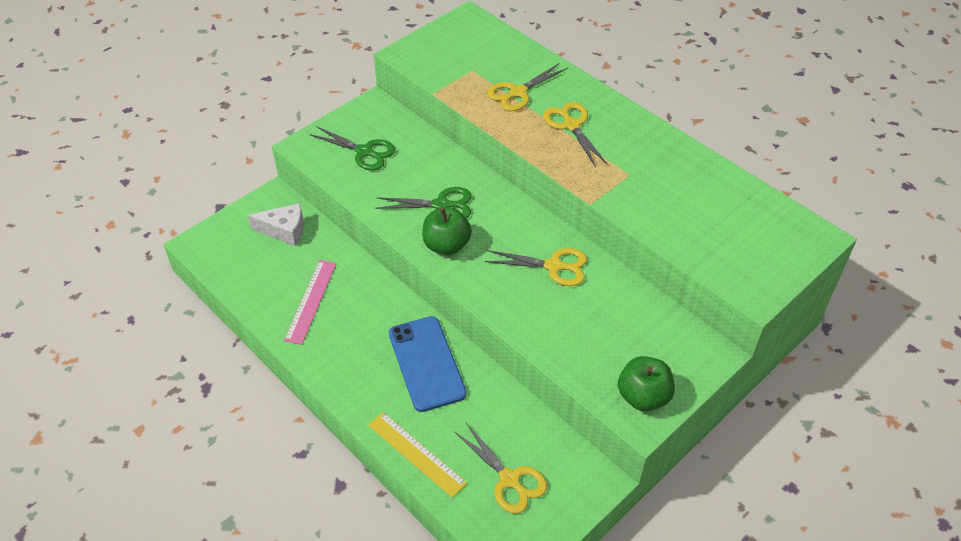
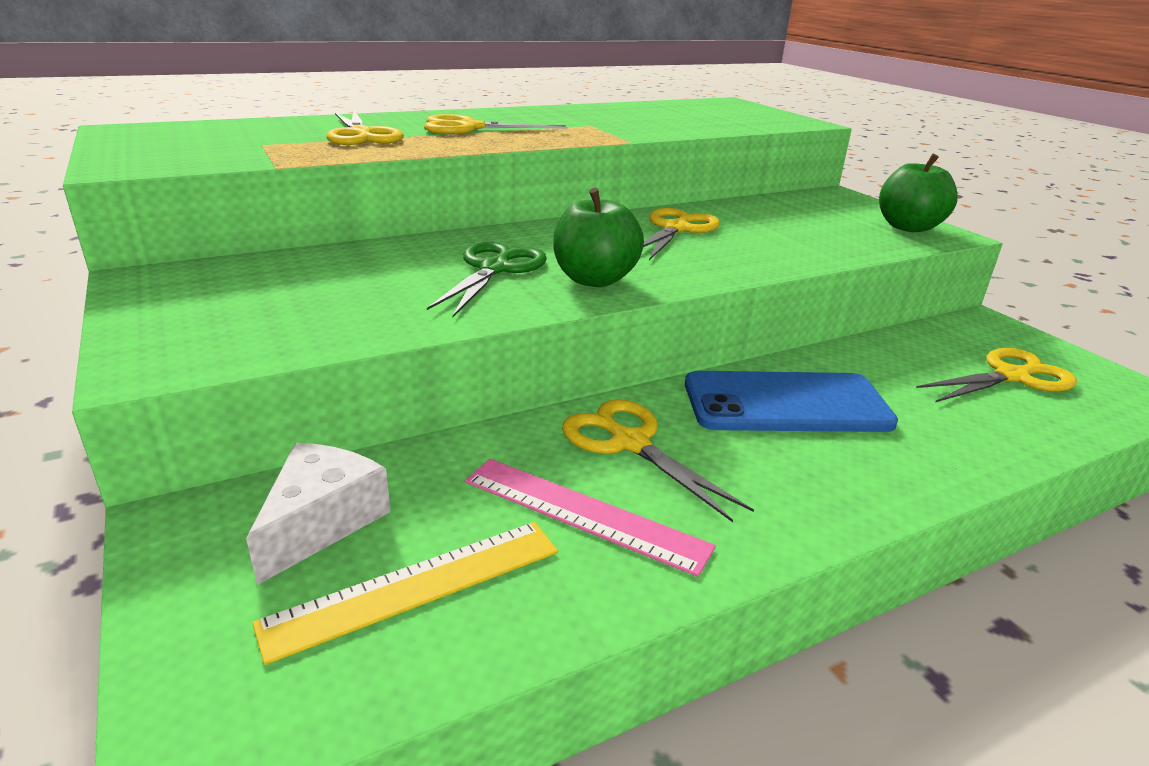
camera: 75 degrees left, 20 degrees down
green scissors [309,126,395,171] -> none
yellow ruler [368,412,467,498] -> yellow ruler moved to [252,522,558,665]
none -> yellow scissors [562,399,754,522]

